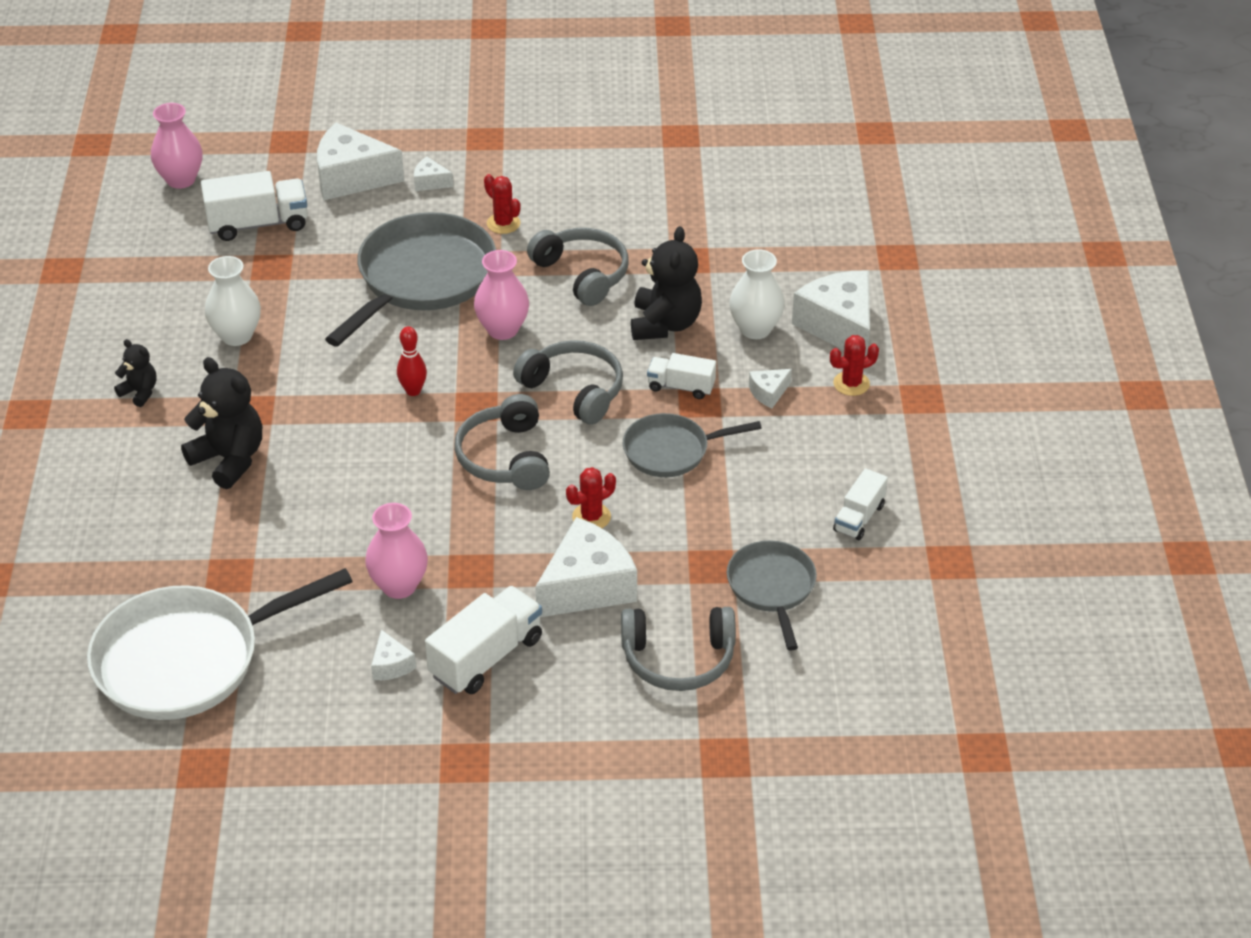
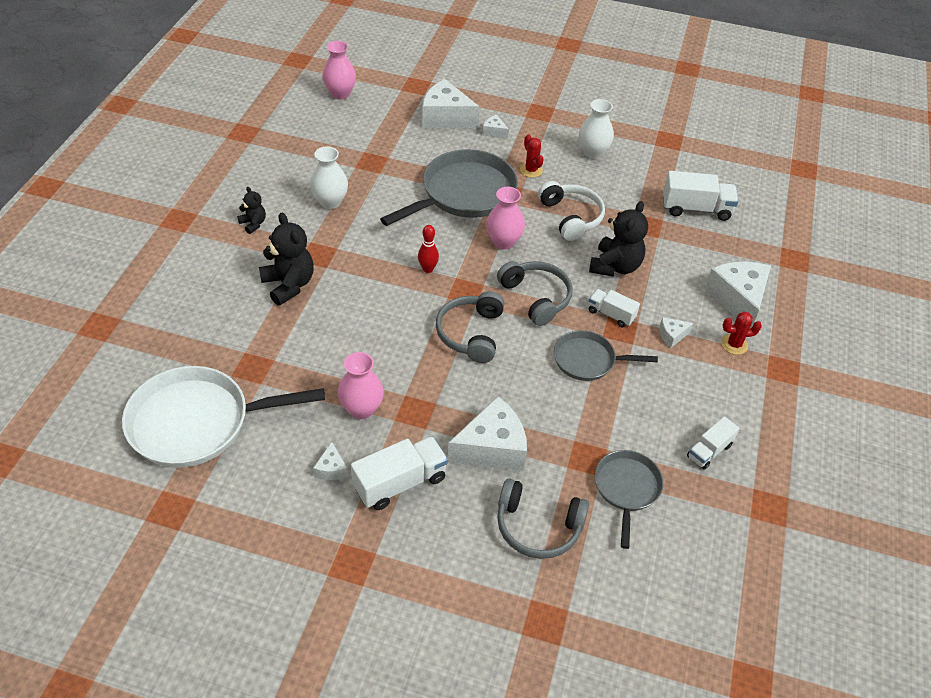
camera: 15 degrees right, 5 degrees up
white truck [201,171,308,241] -> white truck moved to [663,171,738,221]
grey headphones [527,228,629,306] -> white headphones [538,181,605,241]
red cactus [566,467,616,528] -> none
white vase [729,249,785,339] -> white vase moved to [579,99,614,159]

